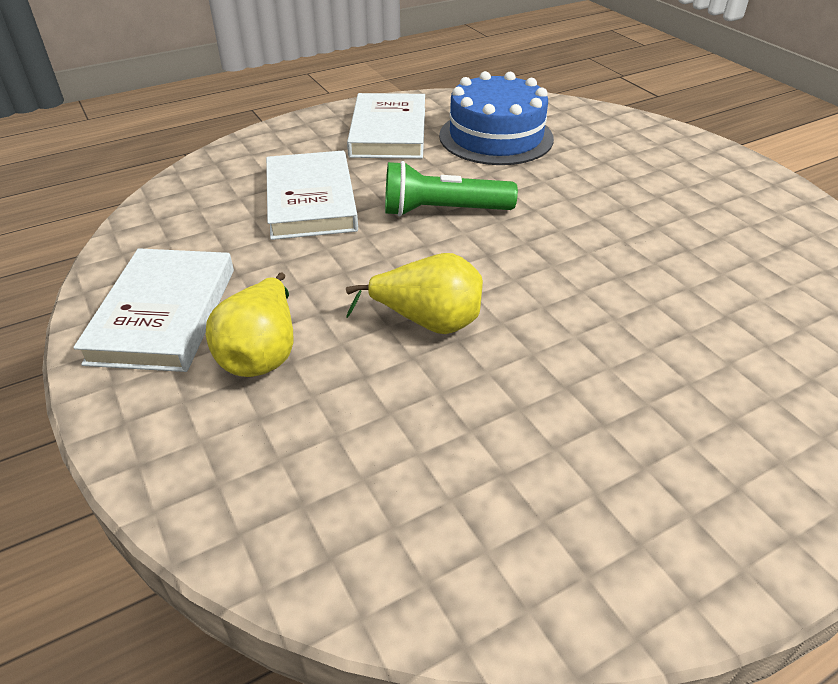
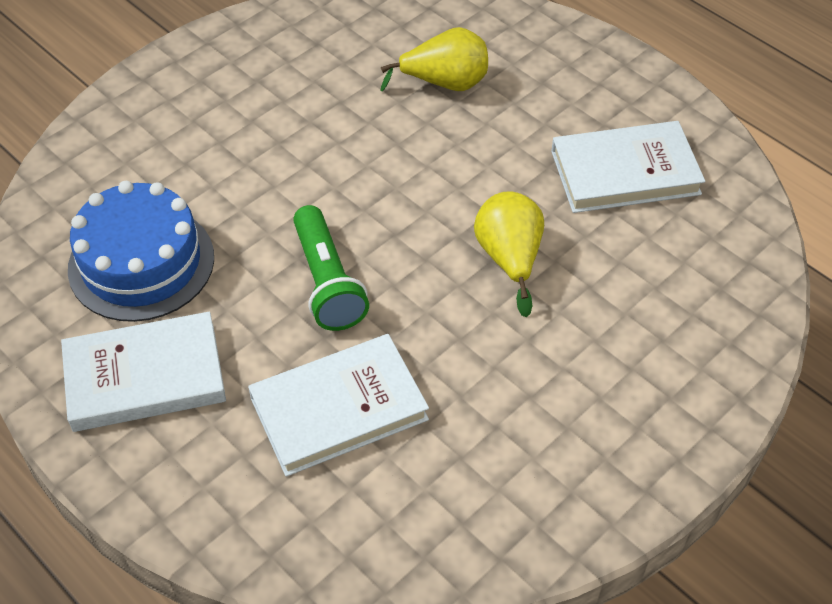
camera: 105 degrees left, 10 degrees up
white book [73,248,234,372] -> white book moved to [551,121,705,213]
yellow pear [206,272,293,377] -> yellow pear moved to [380,27,488,91]

